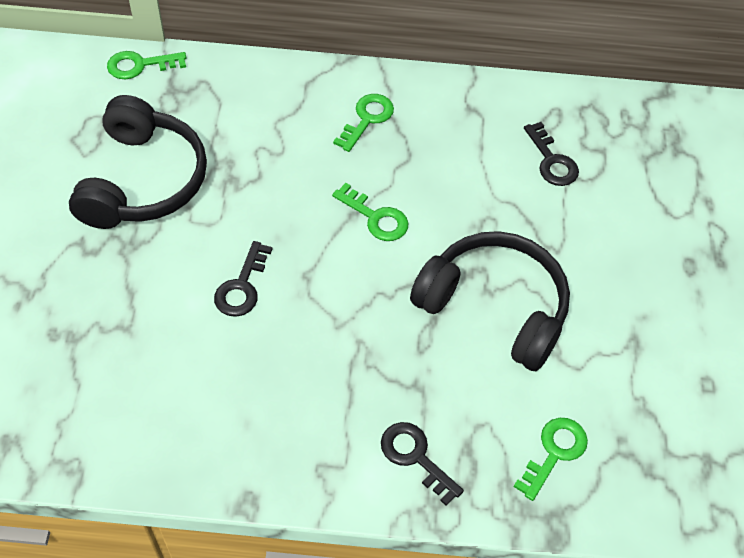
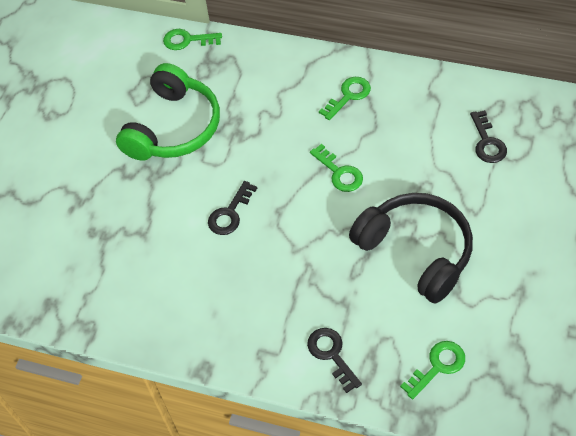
camera: 20 degrees right, 0 degrees up
black headphones [69,95,207,229] -> green headphones [116,63,220,161]

